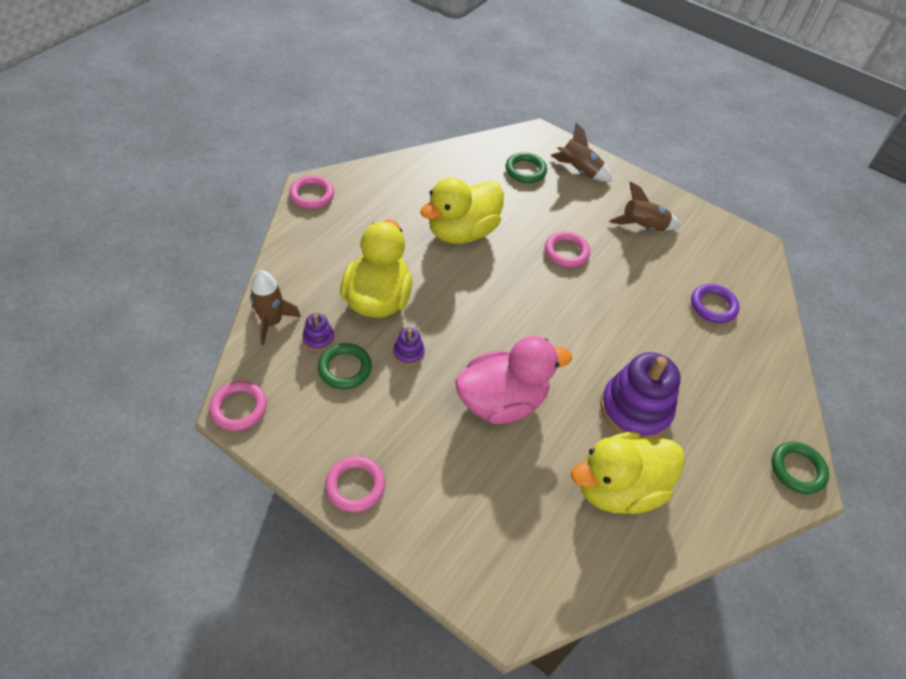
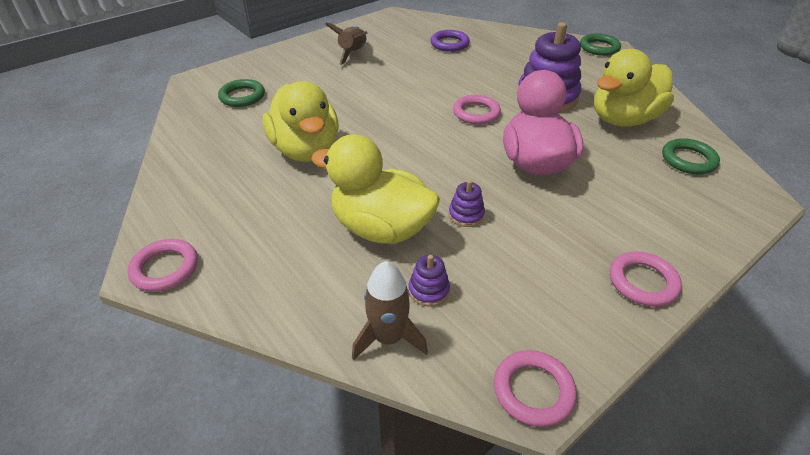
camera: 70 degrees left, 10 degrees down
green ring [318,343,372,389] -> green ring moved to [662,138,720,174]
pink ring [545,232,590,268] -> pink ring moved to [453,95,501,125]
brown rocket [550,122,612,182] -> none
yellow duck [571,432,685,514] -> yellow duck turned 60 degrees clockwise [594,49,674,127]

